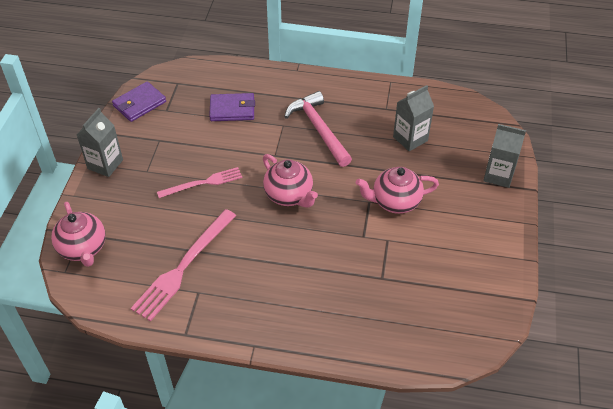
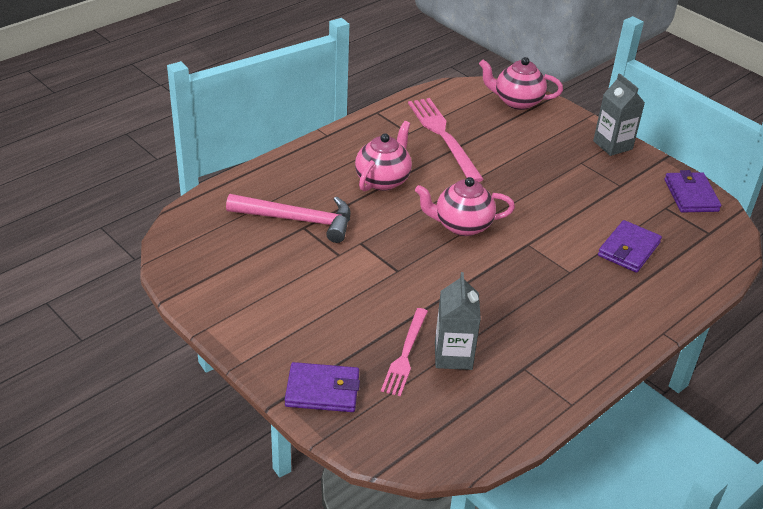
camera: 125 degrees right, 10 degrees down
pink fork [157,167,242,198] -> pink fork moved to [381,308,428,396]
pink hammer [284,91,352,167] -> pink hammer moved to [226,194,350,243]
pink teapot [356,167,439,214] -> pink teapot moved to [355,121,412,192]
grey carton [483,124,526,188] -> purple wallet [285,362,360,412]

